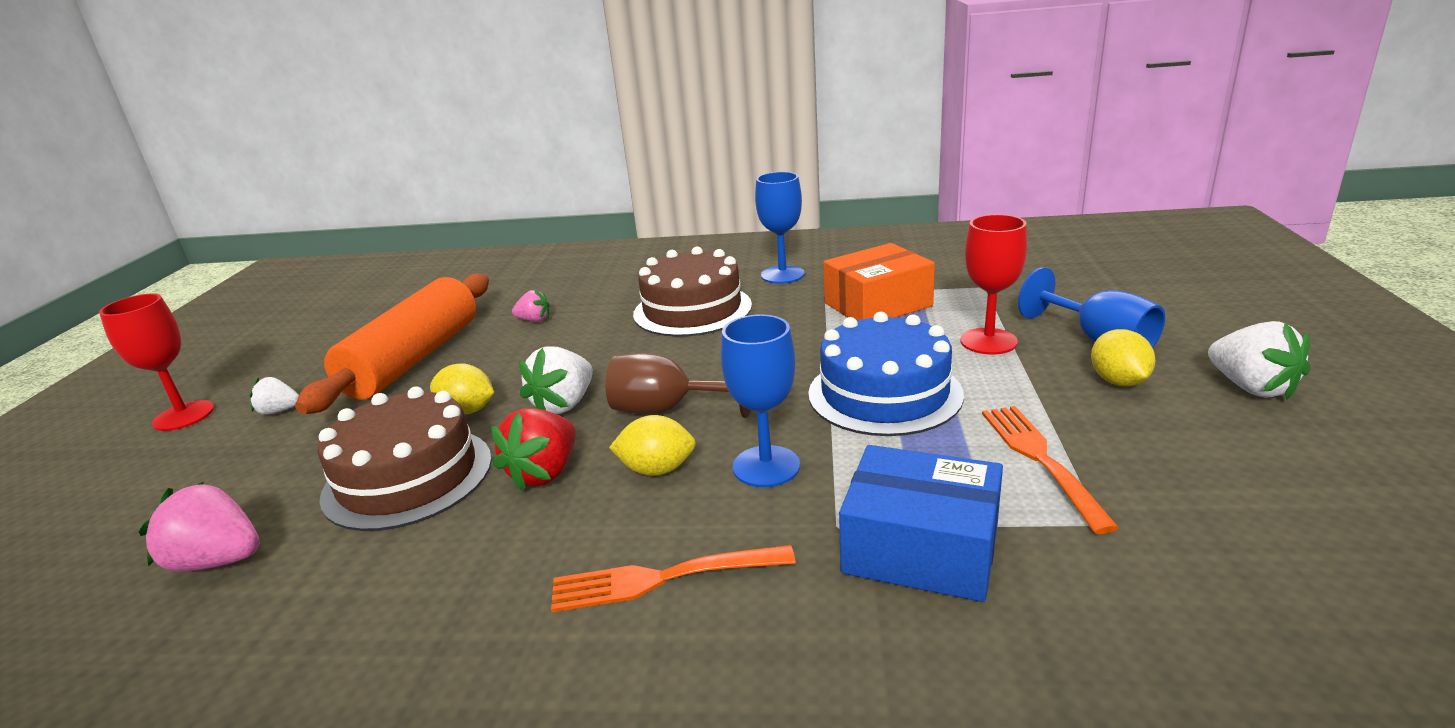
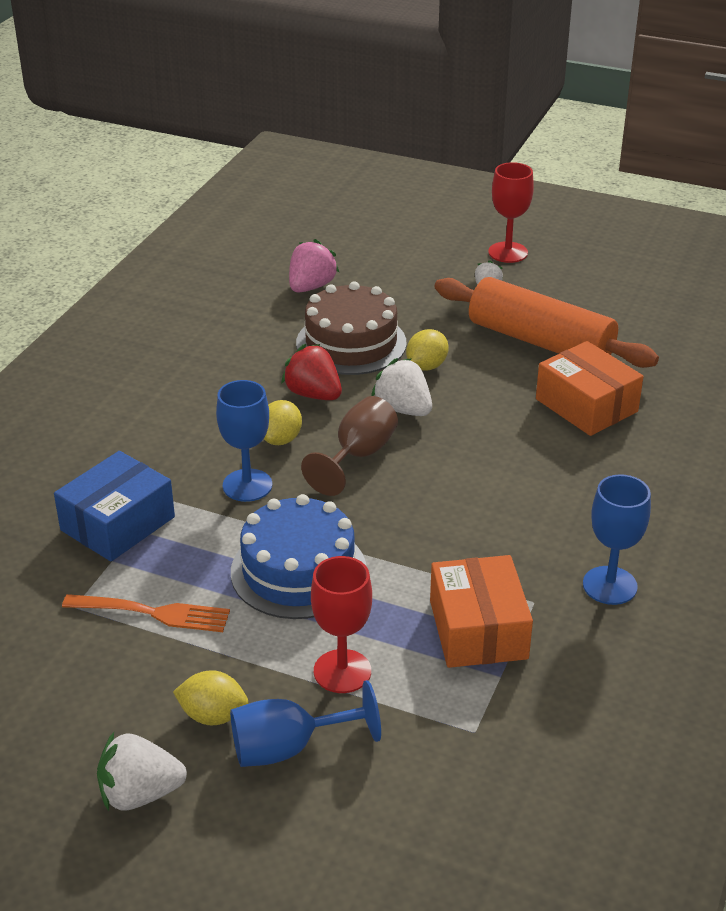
camera: 105 degrees right, 10 degrees up
pink strawberry [512,290,550,322] -> orange box [536,341,644,436]
orange fork [551,545,796,612] -> none
brown cake [633,247,752,337] -> none

